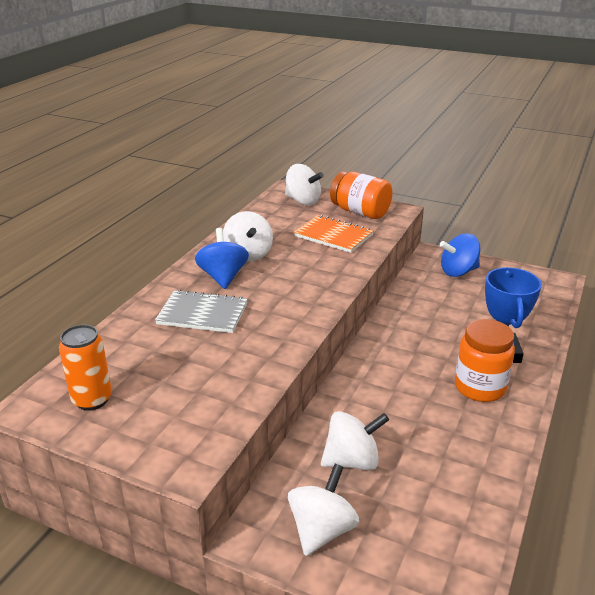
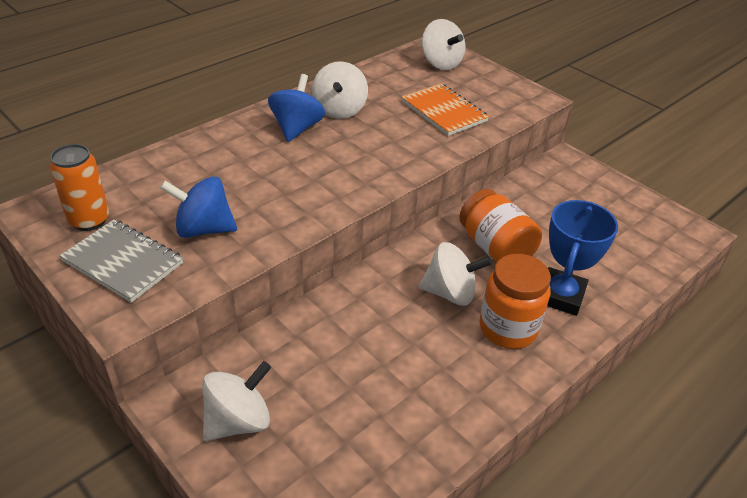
camera: 20 degrees right, 10 degrees up
grey notebook [155,290,248,333] -> grey notebook moved to [60,219,183,303]
white spinning top [321,411,389,470] -> white spinning top moved to [419,242,492,306]
orange jar [330,171,393,219] -> orange jar moved to [459,189,542,263]
blue spinning top [440,234,480,277] -> blue spinning top moved to [160,176,237,238]

